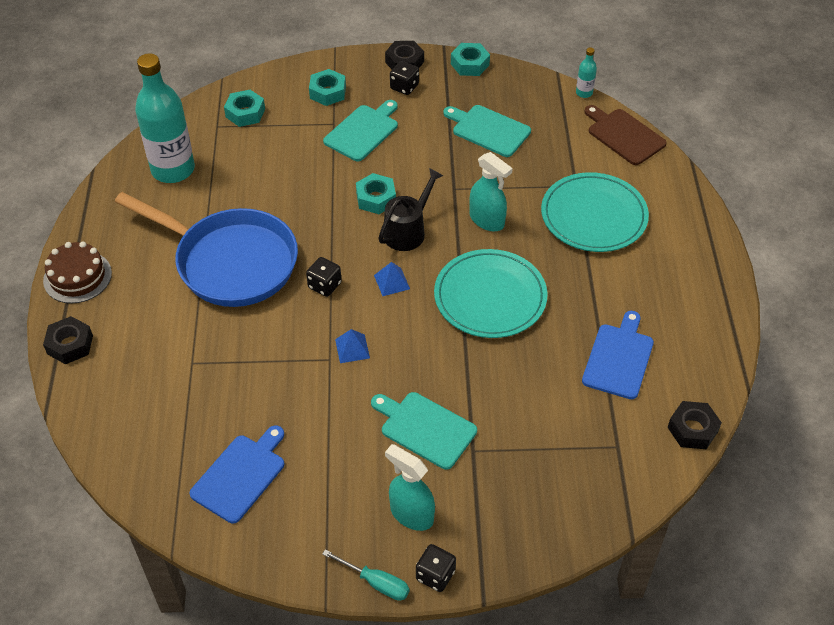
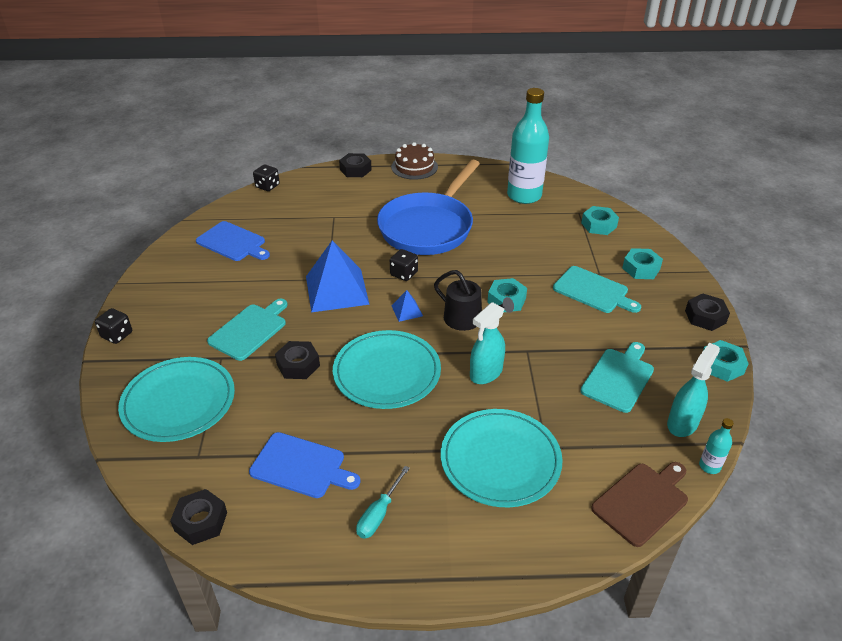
camera: 90 degrees right, 10 degrees down
turquoise screwdriver [322,549,409,601] -> turquoise screwdriver moved to [356,466,410,539]
blue pyramid [335,329,370,363] -> blue pyramid [306,240,370,312], size x2.30
turquoise spray bottle [385,444,435,531] -> turquoise spray bottle moved to [667,343,720,437]
black dice [390,61,419,95] -> black dice moved to [253,164,280,191]
none -> turquoise plate [118,357,235,442]
none -> black nut [275,341,320,379]

